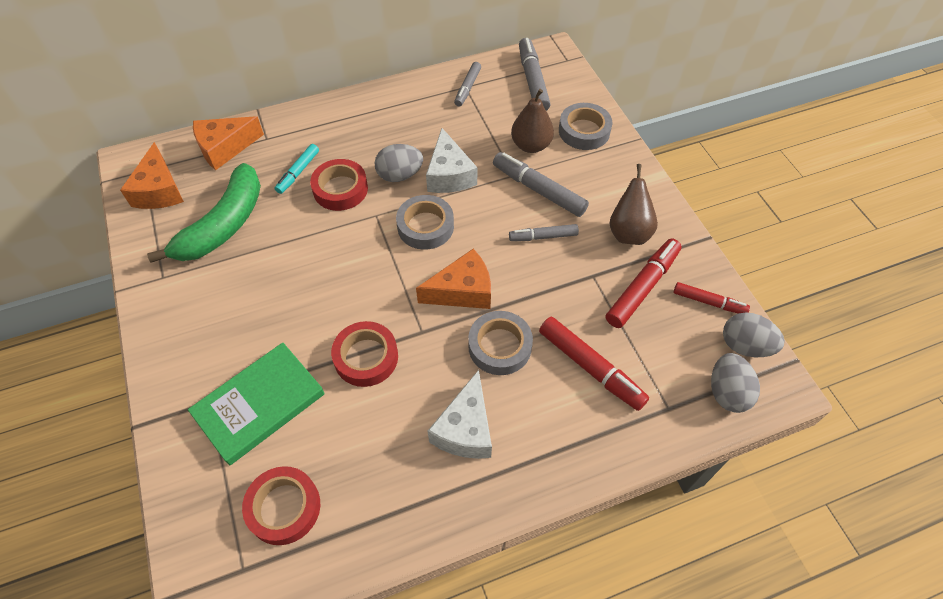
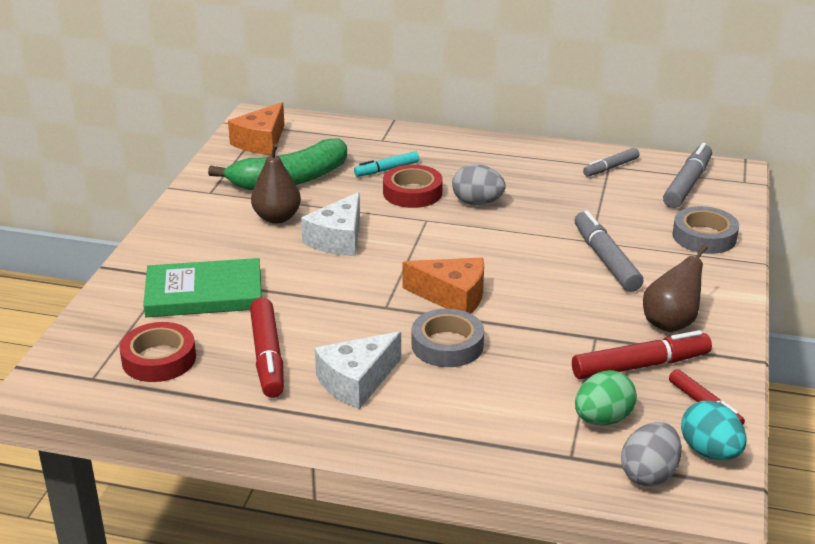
camera: 35 degrees right, 25 degrees down
orange cheese [193,116,264,170] -> none
red tape [331,321,398,387] -> none
grey tape [396,195,454,250] -> none
white cheese [426,128,477,193] -> white cheese moved to [301,192,360,256]
grey marker [509,224,579,241] -> none
brown pear [511,89,554,153] -> brown pear moved to [251,144,301,224]
red marker [539,317,649,411] -> red marker moved to [250,298,284,398]
grey egg [723,312,785,357] -> turquoise egg [681,401,746,460]
none -> green egg [575,370,637,425]

